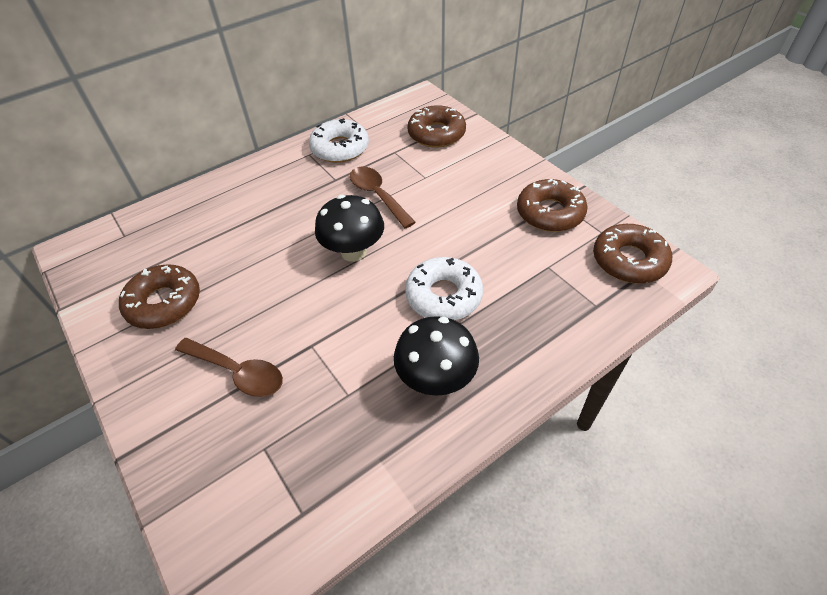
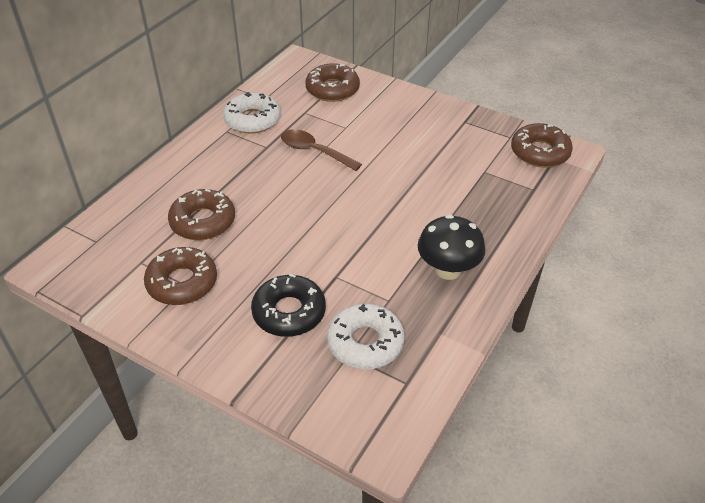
camera: 25 degrees left, 5 degrees down
brown spoon [175,338,283,397] -> black donut [251,274,326,337]
black mushroom [315,195,384,262] -> none
white donut [405,257,483,320] -> white donut moved to [327,304,405,369]
brown donut [517,179,588,232] -> brown donut moved to [168,189,235,240]

